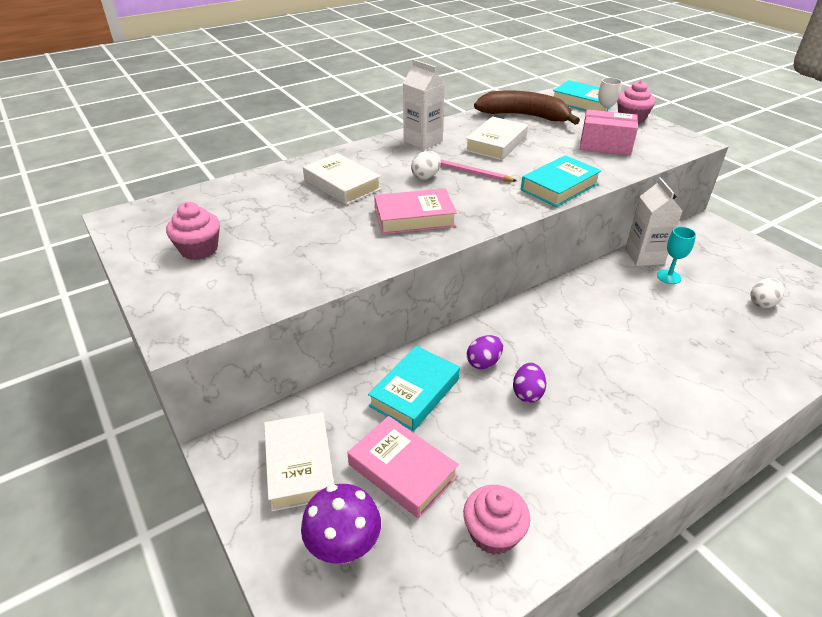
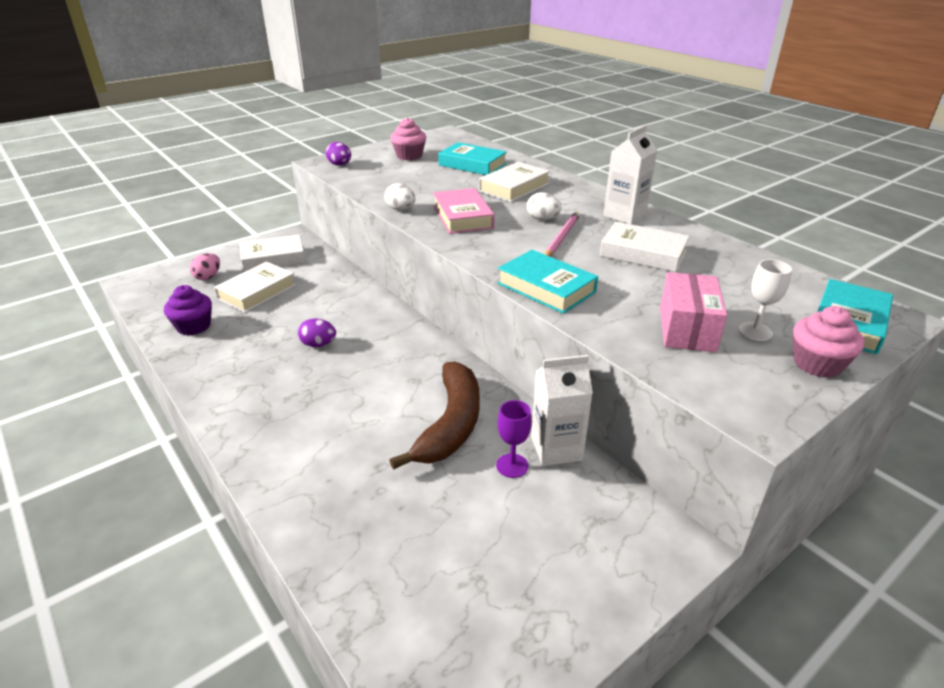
camera: 85 degrees right, 5 degrees down
purple mushroom [301,484,381,564] -> pink egg [190,253,220,280]
pink book [347,416,459,519] -> white book [214,262,296,313]
turquoise book [368,346,460,431] -> turquoise book moved to [438,142,507,175]
pink cupcake [463,485,530,555] -> purple cupcake [164,285,212,335]
purple egg [467,335,503,369] -> purple egg moved to [326,142,351,166]
brown banana [474,90,580,125] -> brown banana moved to [389,361,480,470]
turquoise goblet [657,227,696,284] -> purple goblet [496,400,532,478]
white egg [751,278,784,308] -> white egg moved to [385,183,415,210]

